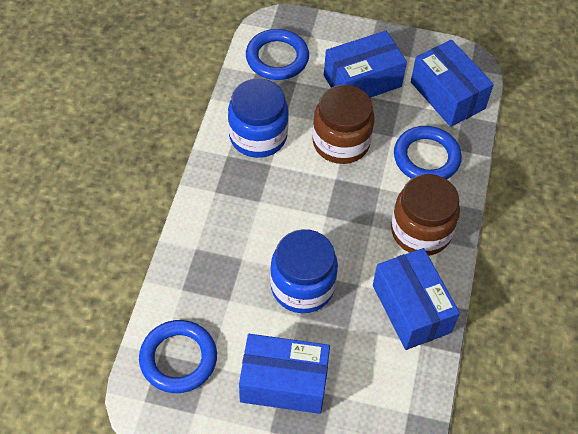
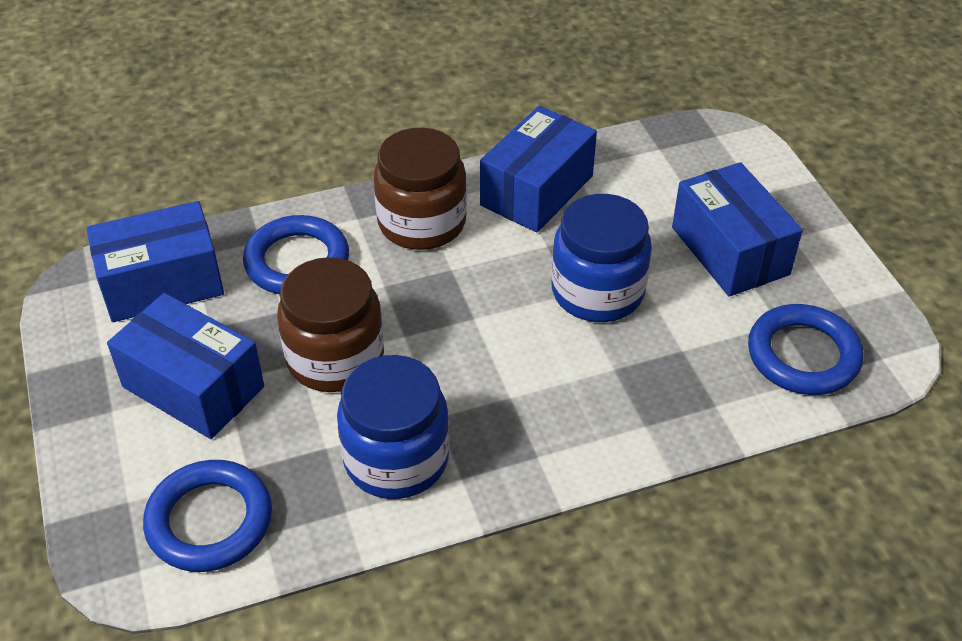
camera: 120 degrees left, 10 degrees down
blue box [411,40,494,127] -> blue box turned 45 degrees clockwise [86,201,224,322]

